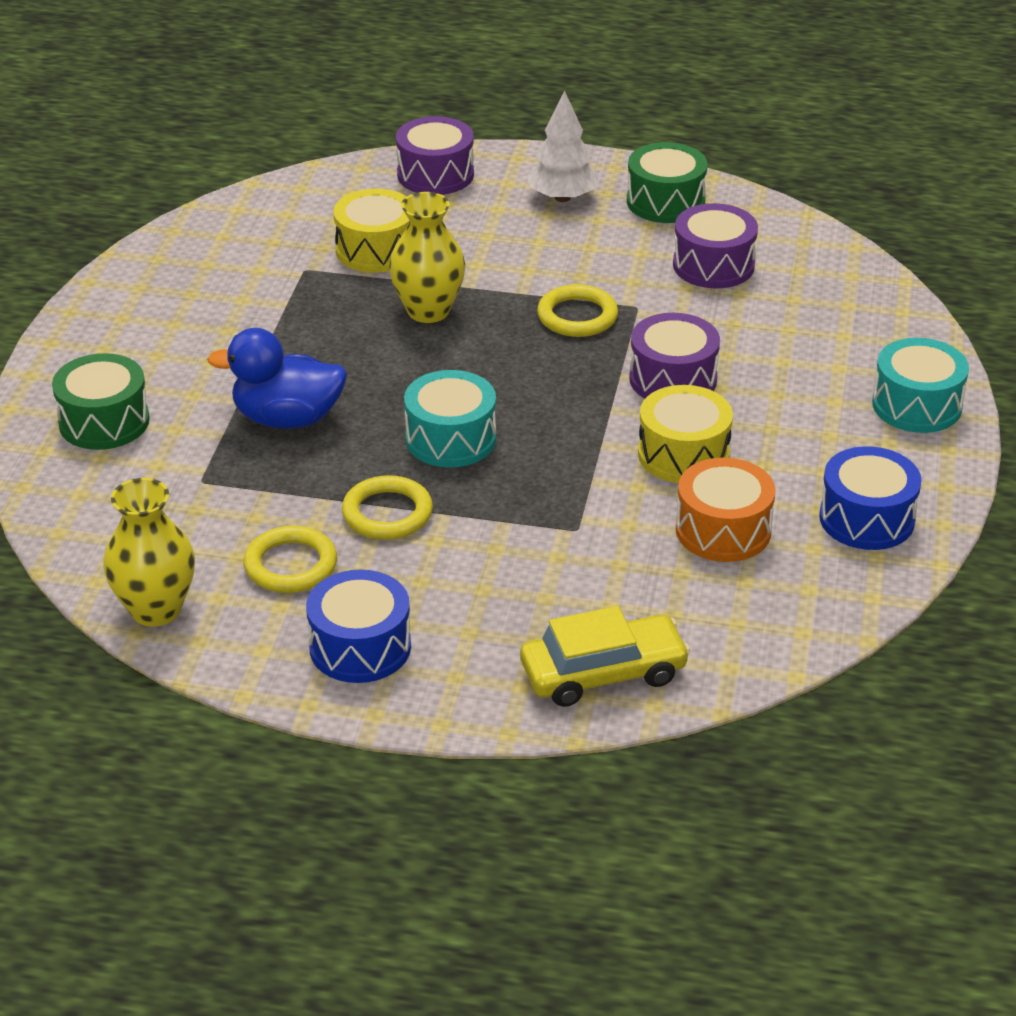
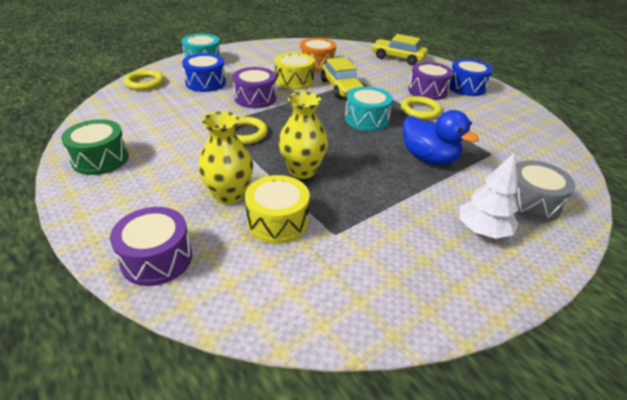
camera: 140 degrees left, 0 degrees up
green drum [52,353,150,450] -> grey drum [514,160,575,222]
yellow vase [103,478,195,627] -> yellow vase moved to [198,111,253,205]
yellow ring [243,526,337,593] -> yellow ring moved to [124,70,164,90]
white tree [527,91,599,202] -> white tree moved to [459,152,519,239]
purple drum [673,203,758,288] -> purple drum moved to [408,62,453,100]
blue drum [819,446,922,550] -> blue drum moved to [182,53,226,92]
none -> yellow car [321,57,364,98]

